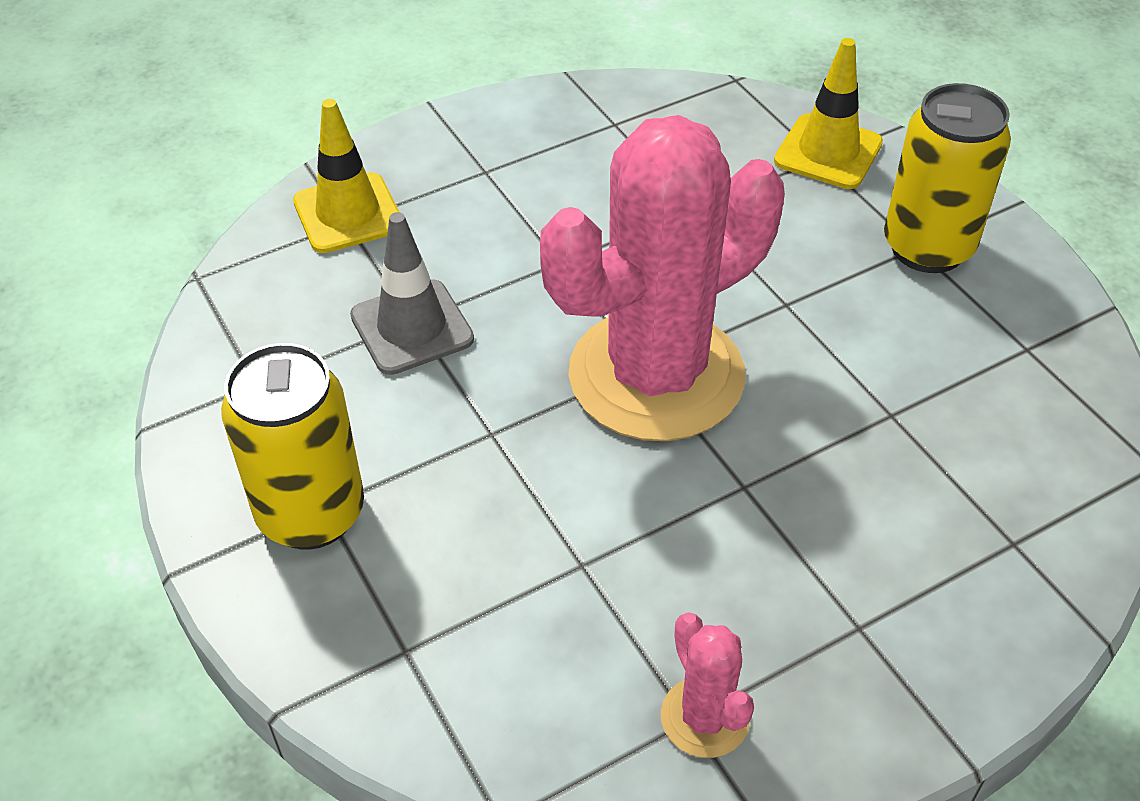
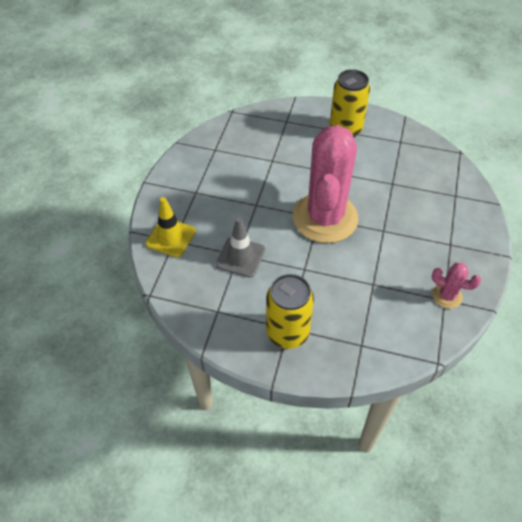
camera: 45 degrees left, 5 degrees up
yellow traffic cone [774,38,883,189] -> none

